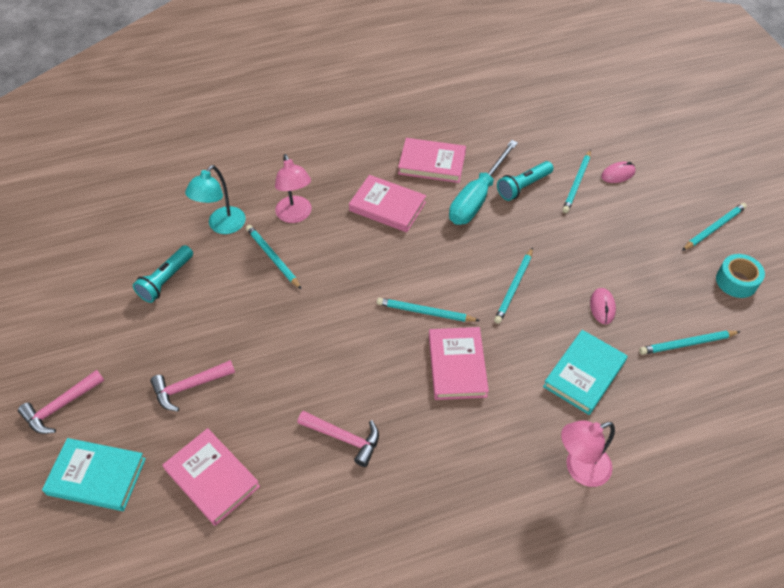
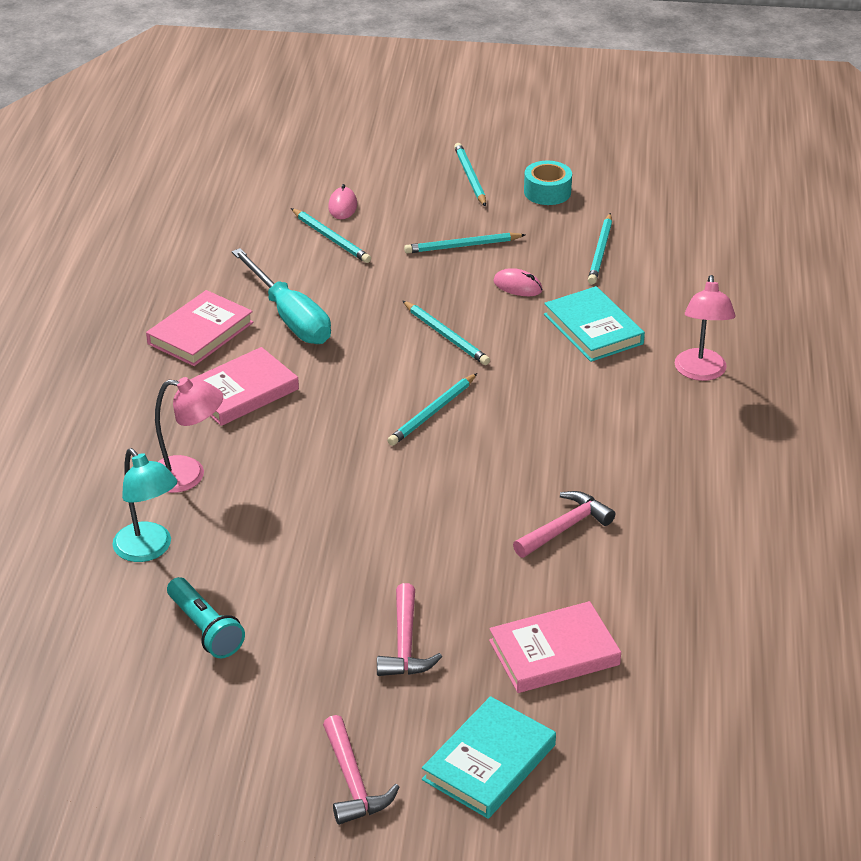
camera: 65 degrees left, 15 degrees down
turquoise pencil [246,225,302,290] -> turquoise pencil moved to [404,233,525,254]
pink book [429,327,489,400] -> none
turquoise flashlight [497,161,554,201] -> none

